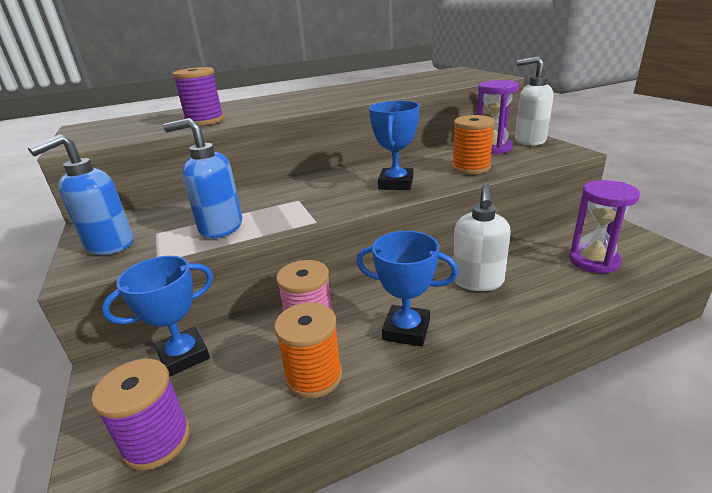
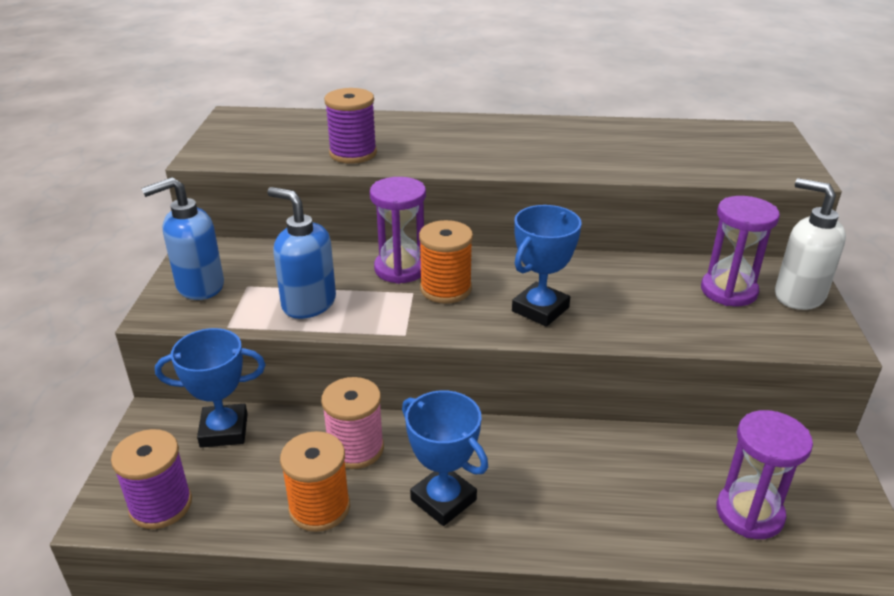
camera: 25 degrees right, 5 degrees up
orange spool [452,115,495,174] -> orange spool moved to [419,220,473,304]
white soap dispenser [453,184,511,291] -> none
none -> purple hourglass [370,177,426,284]

